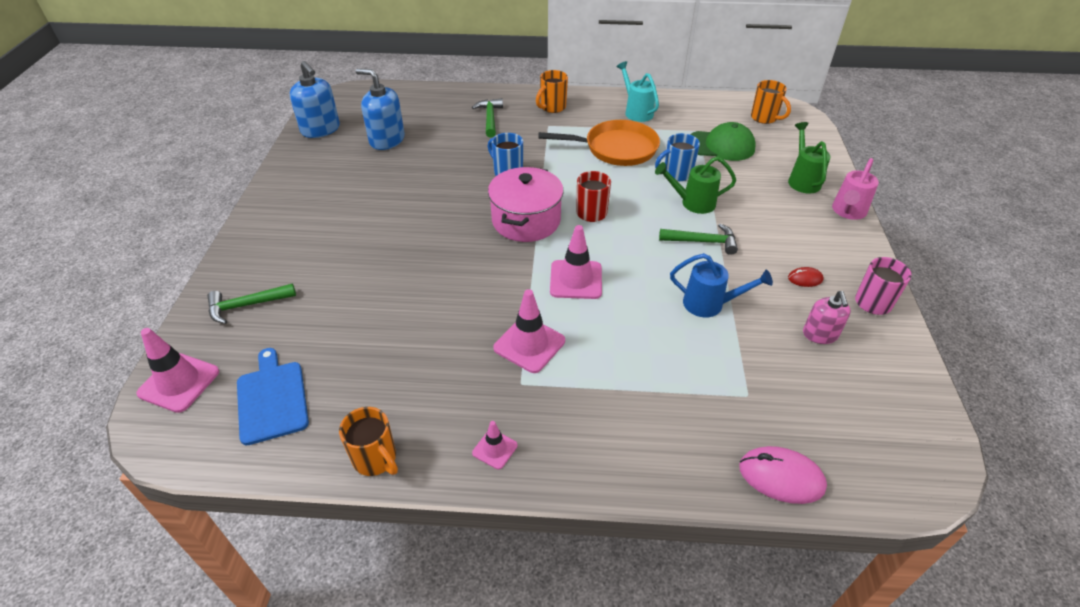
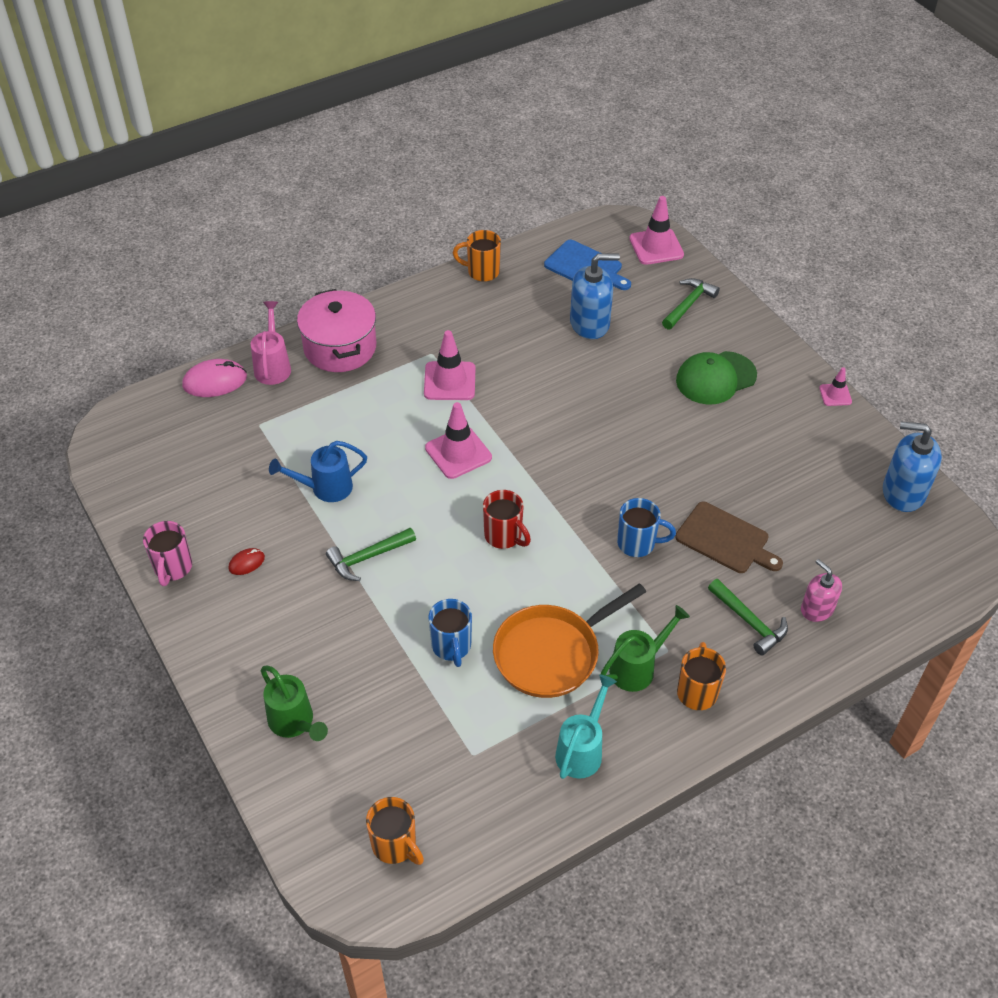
camera: 145 degrees right, 5 degrees up
blue soap dispenser [356,68,405,150] -> blue soap dispenser moved to [570,253,620,339]
pink traffic cone [472,421,518,470] -> pink traffic cone moved to [819,367,852,406]
pink pot [488,167,564,242] -> pink pot moved to [297,289,376,372]
turquoise watering can [617,61,659,122] -> turquoise watering can turned 90 degrees counterclockwise [555,674,617,779]
blue mug [655,133,700,181] -> blue mug turned 135 degrees clockwise [428,599,472,667]
green watering can [655,157,736,214] -> green watering can moved to [601,605,690,692]
green cap [690,122,756,161] -> green cap moved to [676,351,757,405]
orange mug [751,80,791,124] -> orange mug turned 150 degrees counterclockwise [366,797,424,865]
pink soap dispenser [803,291,851,344] -> pink soap dispenser moved to [801,559,842,622]
pink watering can [832,158,879,220] -> pink watering can moved to [251,301,291,385]
none -> brown cutting board [675,502,783,573]

